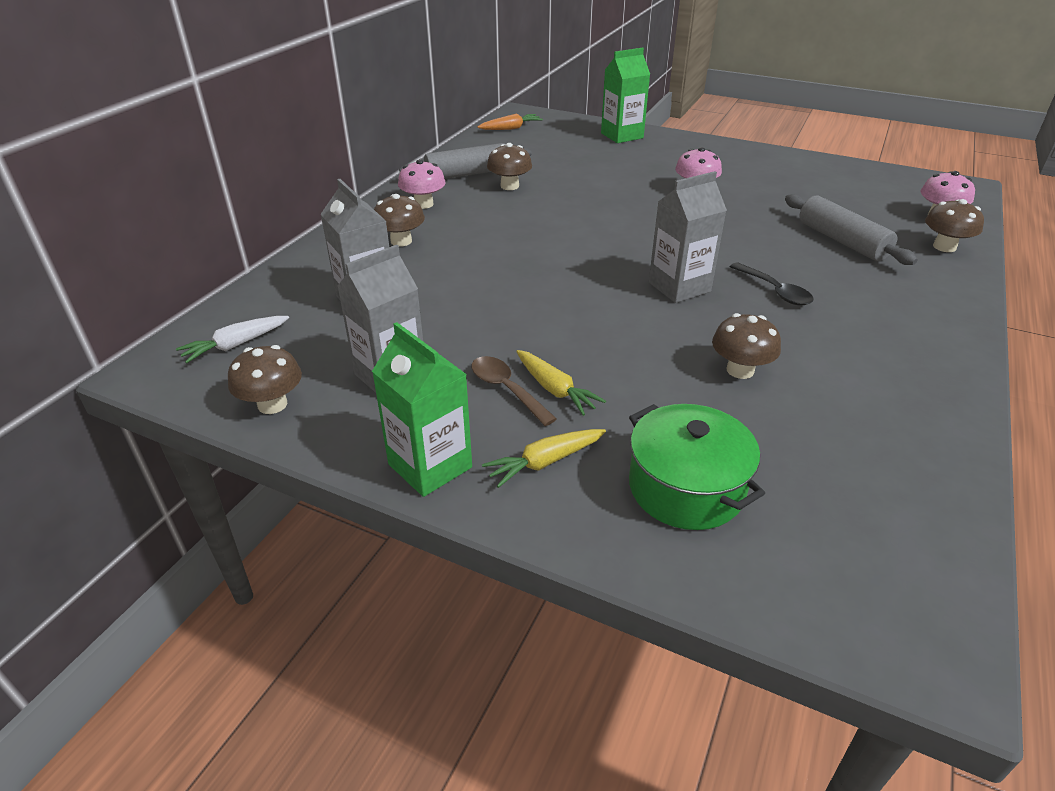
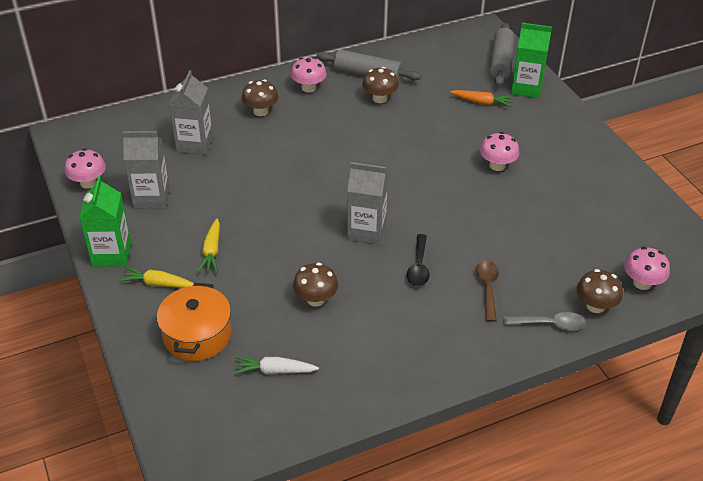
camera: 40 degrees right, 5 degrees up
white carrot [176,316,289,363] -> white carrot moved to [234,356,319,374]
brown mushroom [228,345,302,414] -> pink mushroom [65,149,106,189]
brown spoon [472,356,557,426] -> brown spoon moved to [476,260,499,322]
orange carrot [477,114,543,130] -> orange carrot moved to [450,90,514,107]
green pot [629,404,765,530] -> orange pot [157,283,231,361]
grey rolling pin [785,194,918,265] -> grey rolling pin moved to [490,23,515,86]
none -> grey spoon [504,312,586,331]

